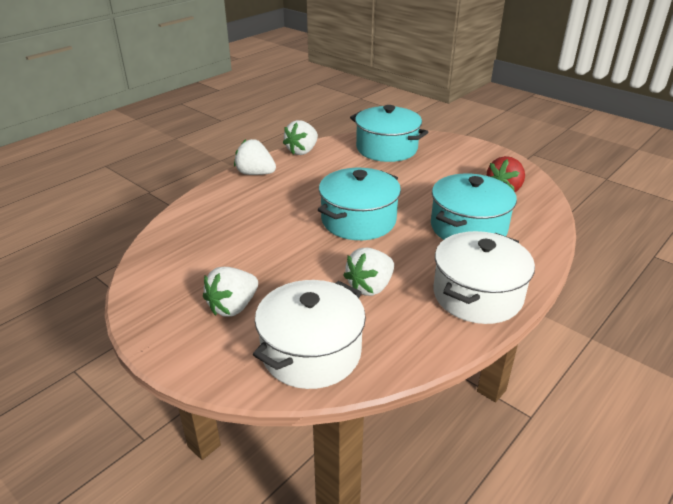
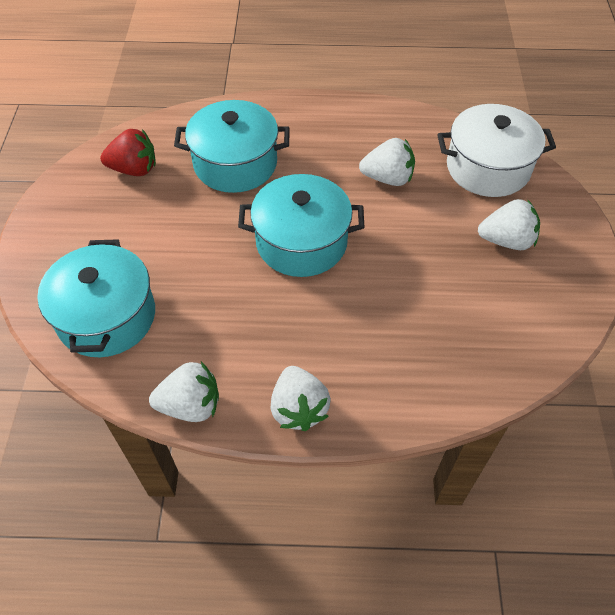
camera: 130 degrees left, 20 degrees up
white pot [434,231,535,324] -> none

